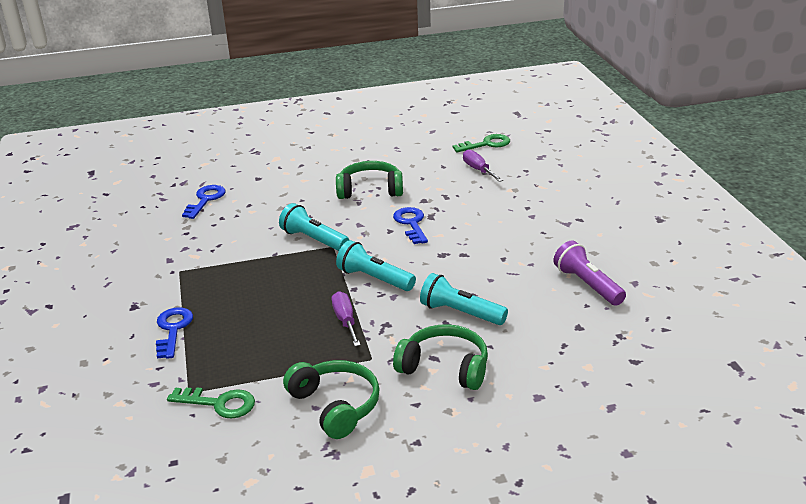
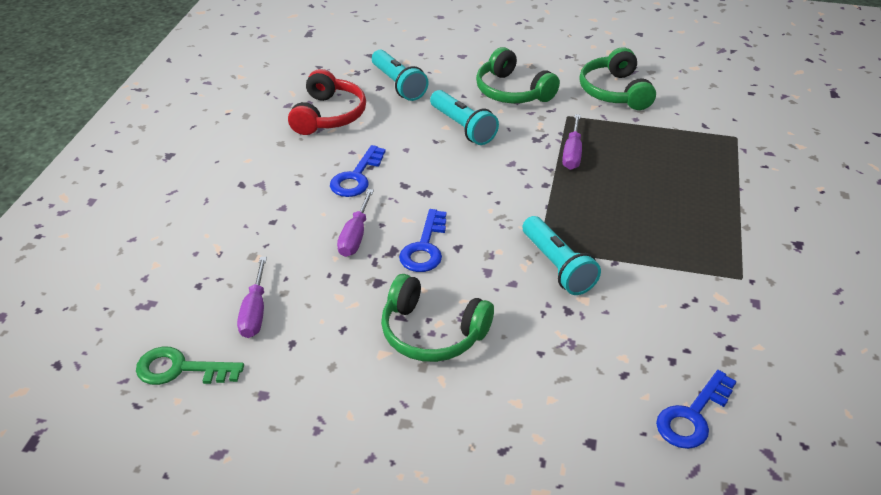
camera: 155 degrees left, 10 degrees up
blue key [156,308,193,359] -> blue key moved to [330,145,386,197]
green key [167,387,255,419] -> none
turquoise flashlight [336,240,416,291] -> turquoise flashlight moved to [372,50,428,101]
purple flashlight [554,241,626,306] -> red headphones [288,69,366,135]
none -> purple screwdriver [337,189,374,257]

